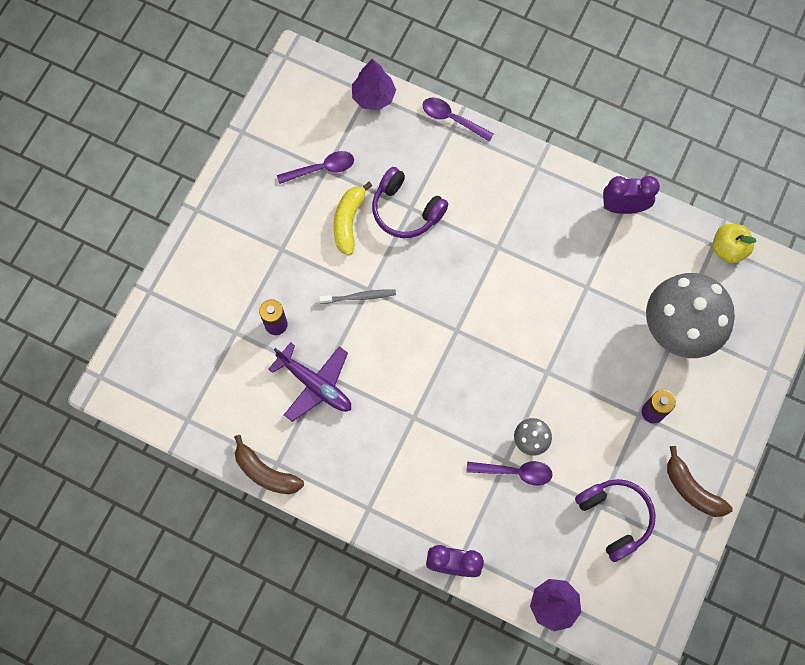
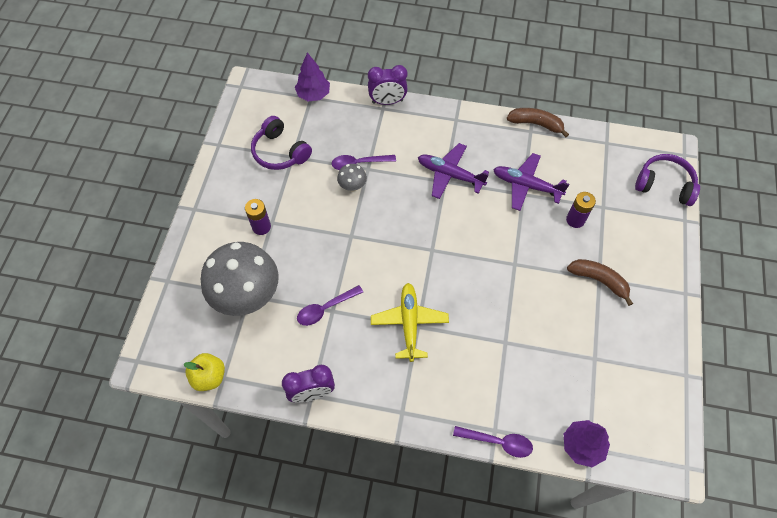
camera: 165 degrees right, 10 degrees down
purple spoon [277,151,354,184] -> purple spoon moved to [297,285,363,326]
grey toothbrush [319,289,396,304] -> none
yellow banana [334,182,372,255] -> none
purple headphones [372,167,448,238] -> purple headphones moved to [635,154,700,206]
brown banana [667,446,733,517] -> brown banana moved to [567,259,633,306]
none -> yellow plane [371,283,449,362]
none -> purple plane [418,143,489,199]

